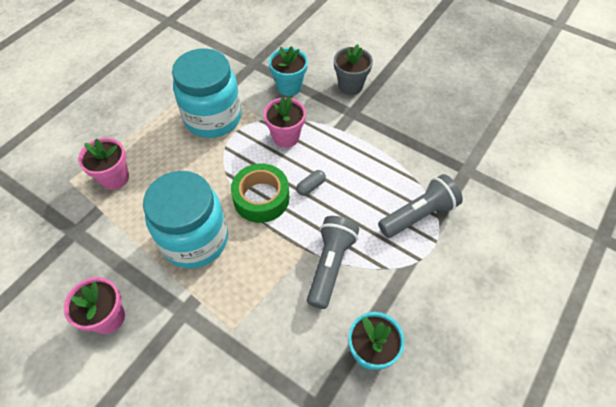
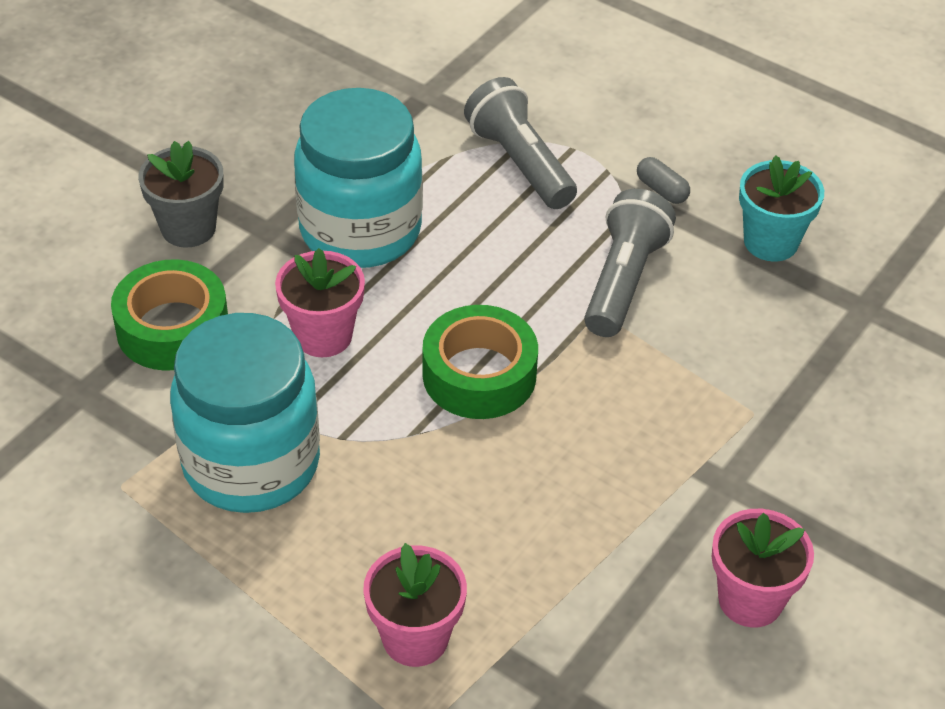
camera: 90 degrees left, 10 degrees down
turquoise jar [143,171,228,268] -> turquoise jar moved to [294,88,423,268]
turquoise flower pot [269,46,308,96] -> green tape [111,259,228,371]
grey capsule [296,170,326,196] -> grey capsule moved to [637,157,690,204]
grey flashlight [307,216,359,309] -> grey flashlight turned 90 degrees clockwise [584,189,676,337]

